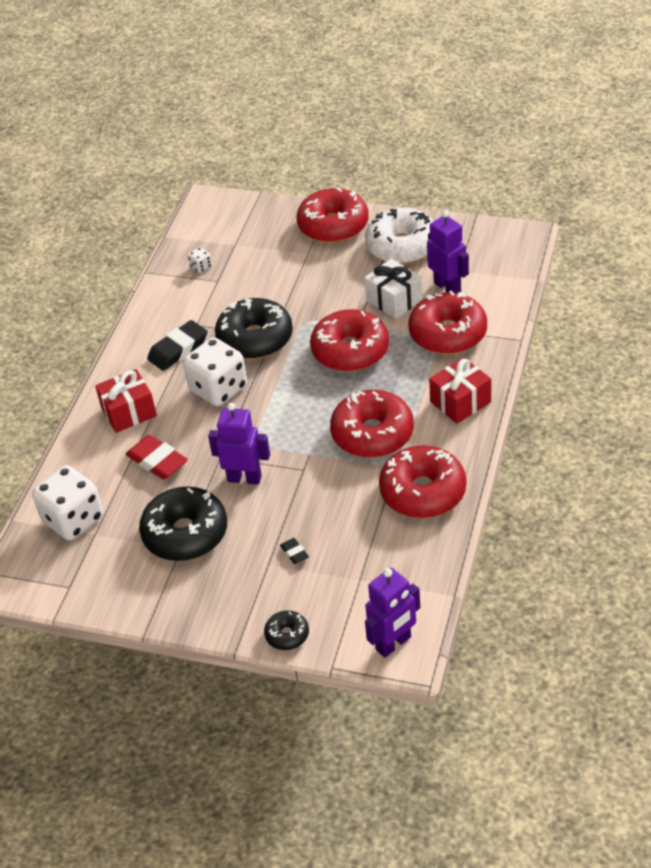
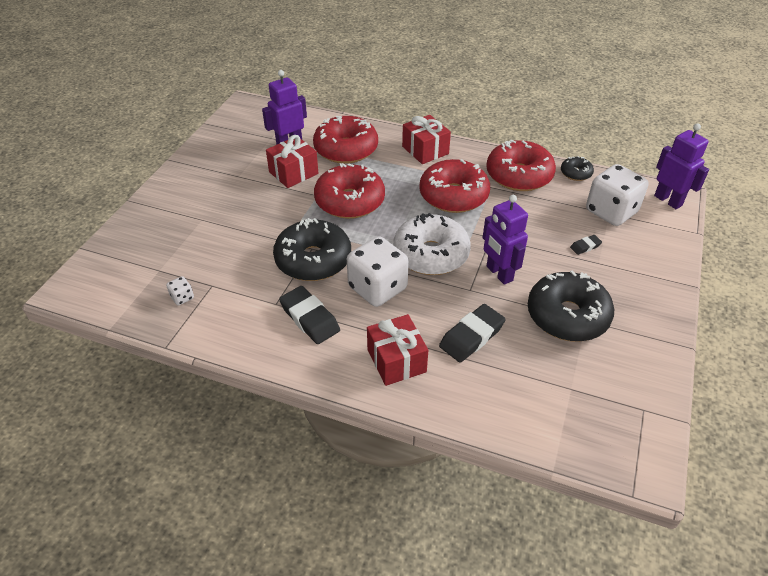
camera: 90 degrees left, 0 degrees up
white dice [32,465,103,540] -> white dice moved to [586,164,649,226]
red eraser [126,435,188,479] -> black eraser [439,304,506,363]
purple robot [208,403,270,485] -> purple robot turned 45 degrees counterclockwise [482,195,528,285]
black donut [264,610,309,650] -> black donut moved to [561,156,594,181]
red donut [297,188,369,243] -> none
white gift [364,259,423,319] -> red gift [266,135,318,188]
white donut [365,208,433,264] -> white donut moved to [393,213,471,275]

